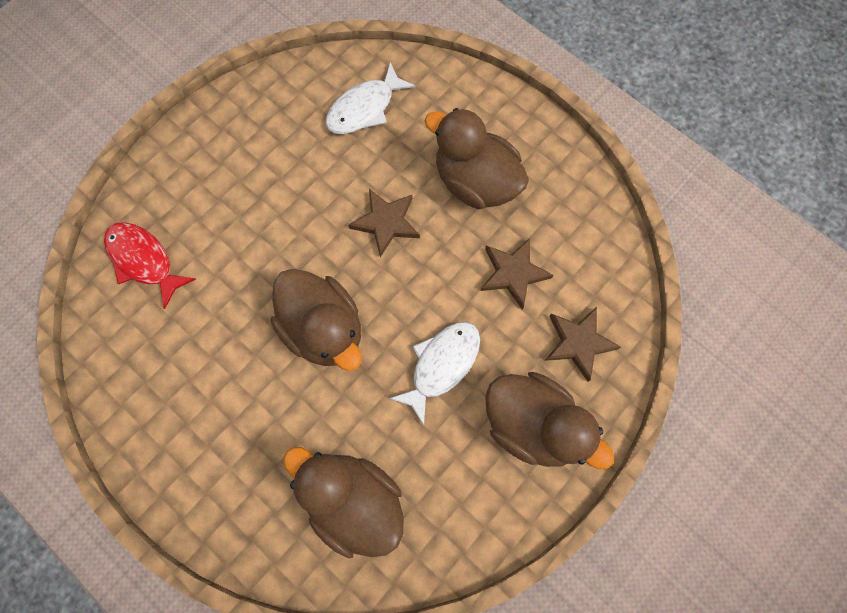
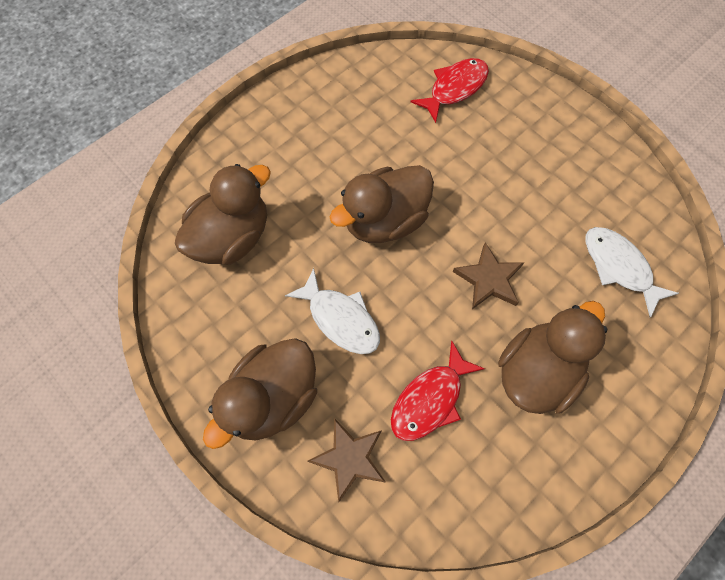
camera: 95 degrees right, 5 degrees down
brown star [481,238,554,309] -> red fish [391,341,485,441]

